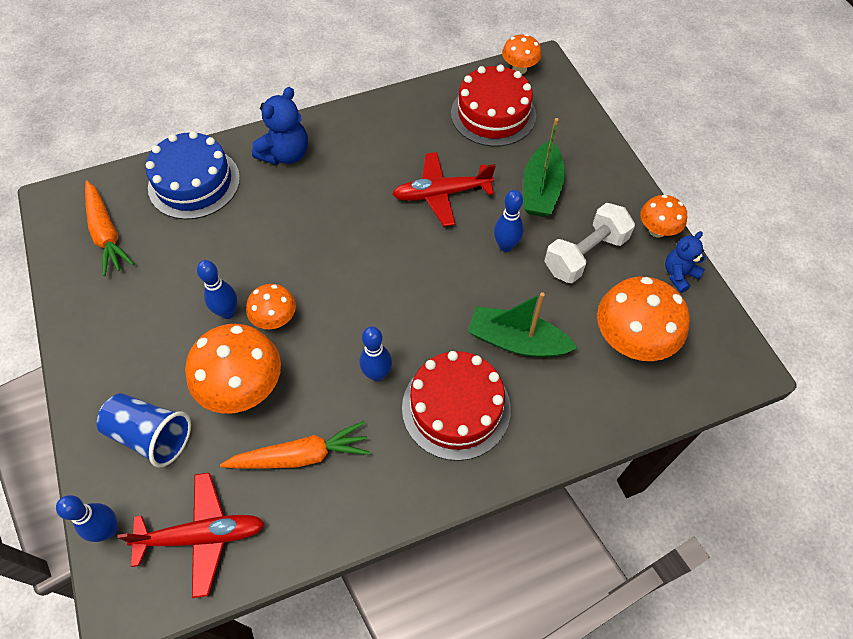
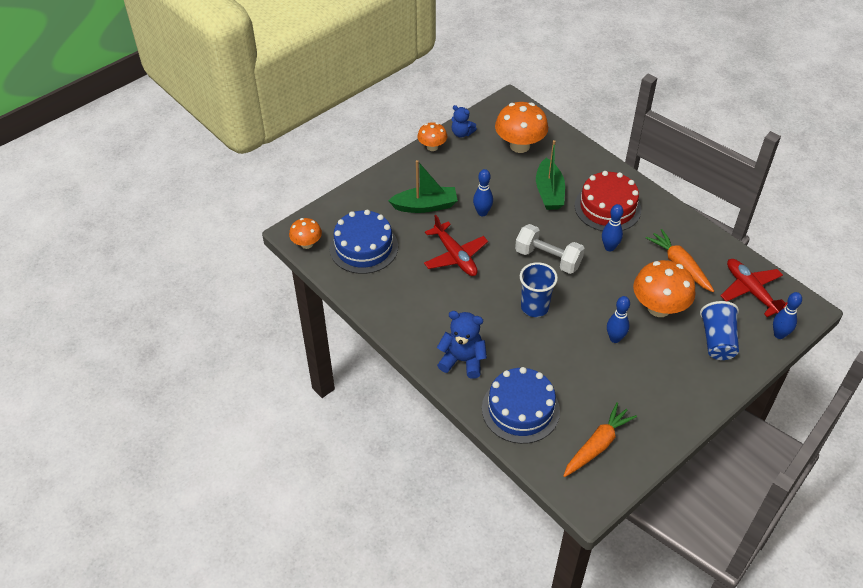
camera: 110 degrees left, 10 degrees down
orange mushroom [246,284,296,329] -> none
red cake [451,65,536,147] -> blue cake [330,210,398,274]
white dumbbell [544,203,635,283] -> white dumbbell moved to [515,224,585,274]
none -> blue cup [520,262,558,317]

